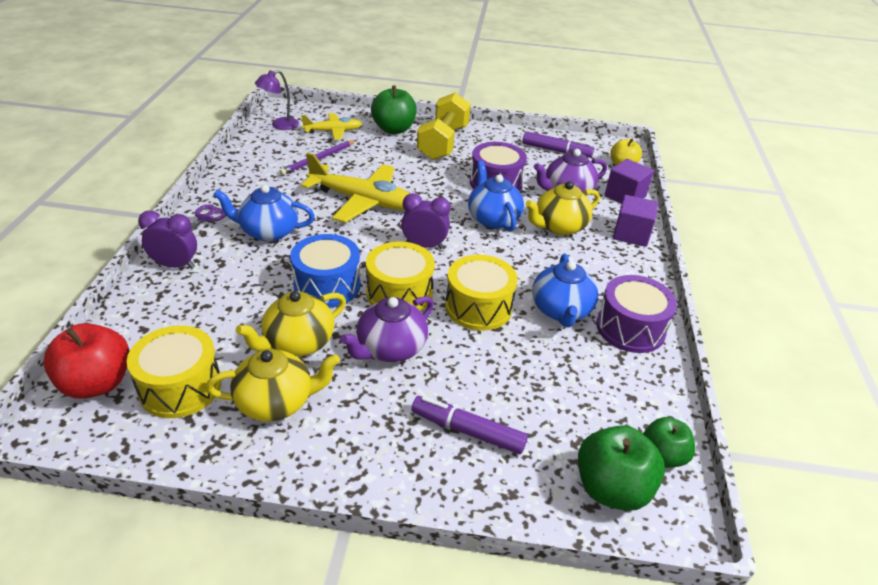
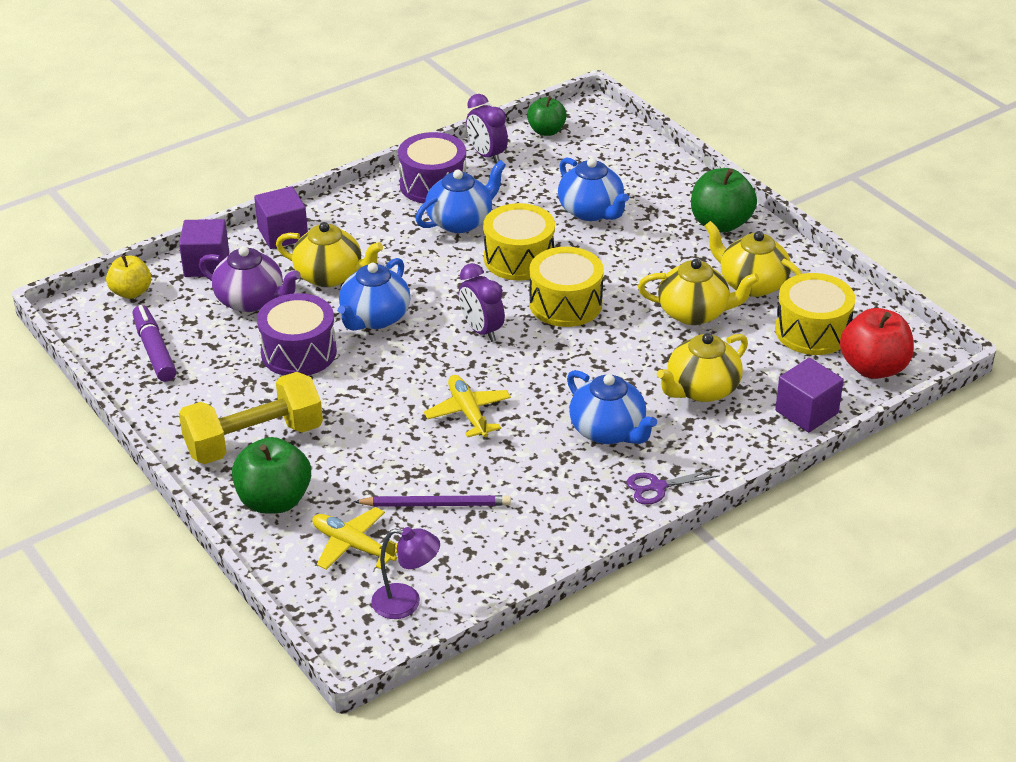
camera: 130 degrees left, 0 degrees up
purple clock [138,210,197,269] -> purple clock moved to [466,94,508,163]
blue drum [290,234,361,308] -> none
yellow plane [301,153,411,223] -> yellow plane [424,375,511,438], size x0.58
purple teapot [340,296,434,362] -> none
purple marker [412,396,528,454] -> none
green apple [578,425,665,511] -> green apple moved to [691,168,757,233]
none -> blue teapot [558,158,629,221]
none -> yellow teapot [657,333,748,402]
none -> purple cube [775,358,844,432]

